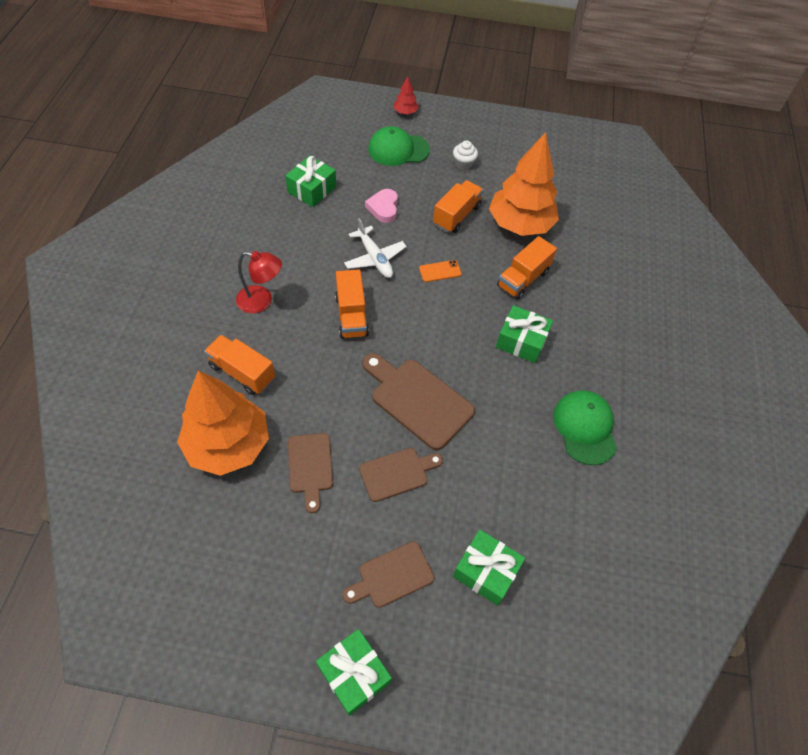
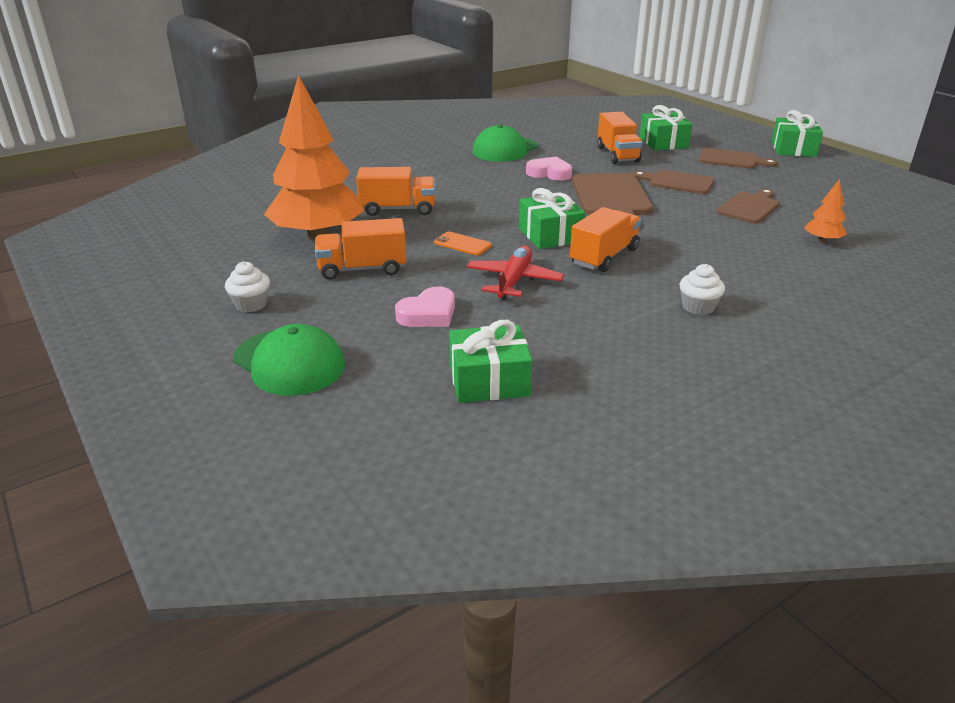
camera: 130 degrees left, 25 degrees down
orange tree [177,371,269,476] -> orange tree [804,179,847,243], size x0.41
orange truck [204,335,275,395] -> orange truck moved to [597,112,642,164]
red lamp [236,251,282,313] -> white cupcake [680,264,725,315]
white plane [344,218,407,278] -> red plane [467,245,564,300]
red tree [394,76,419,114] -> none
green gift [496,305,553,363] -> green gift moved to [519,188,585,249]
none -> pink heart [526,157,572,181]

